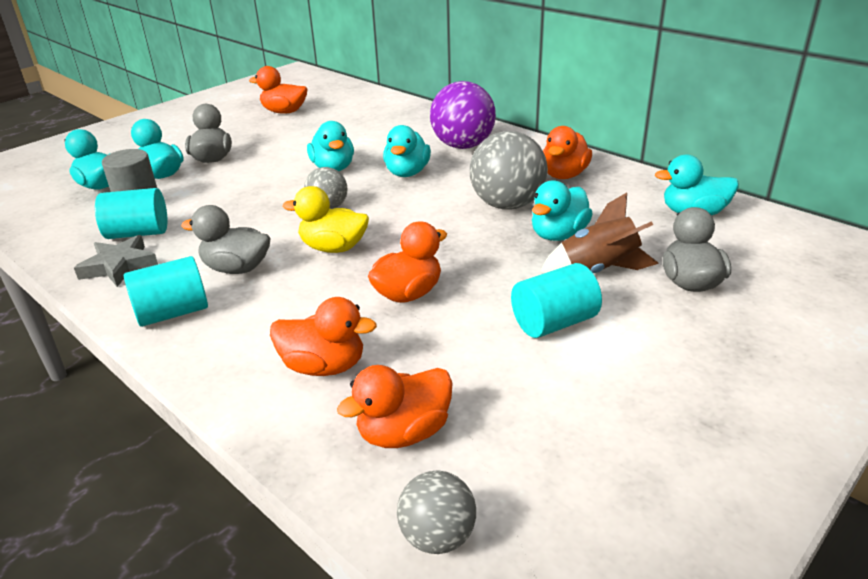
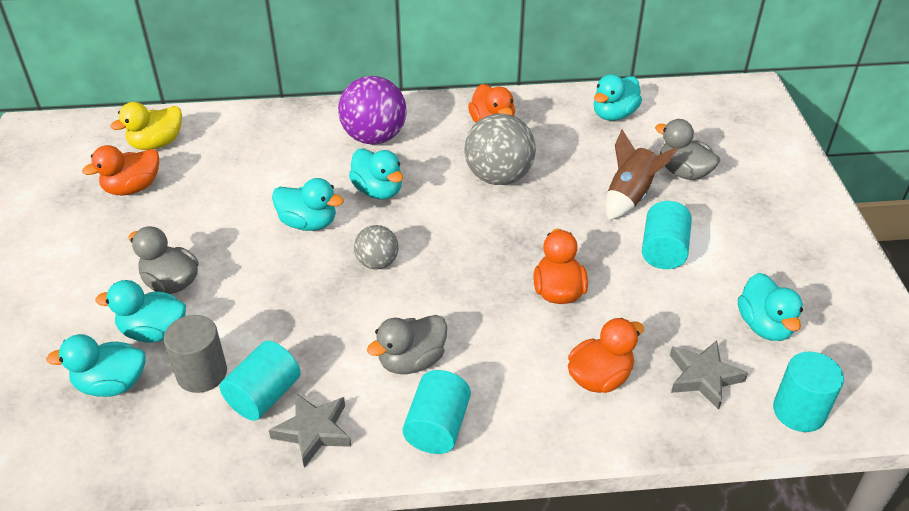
camera: 50 degrees left, 10 degrees up
yellow duck [283,186,369,253] -> yellow duck moved to [111,102,182,150]
orange duck [337,365,453,448] -> grey star [670,340,748,410]
grey ball [397,471,476,554] -> turquoise cylinder [773,352,844,432]
turquoise duck [532,180,593,241] -> turquoise duck moved to [738,273,803,341]

